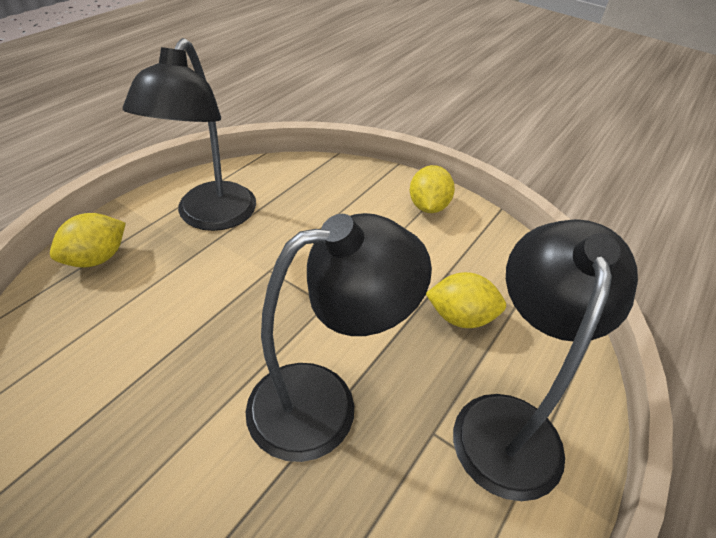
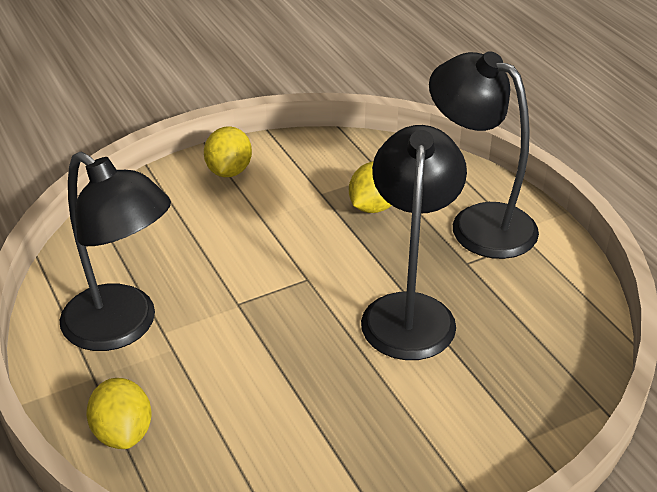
camera: 60 degrees left, 5 degrees down
yellow lemon [410,165,455,213] -> yellow lemon turned 60 degrees clockwise [204,126,252,177]

